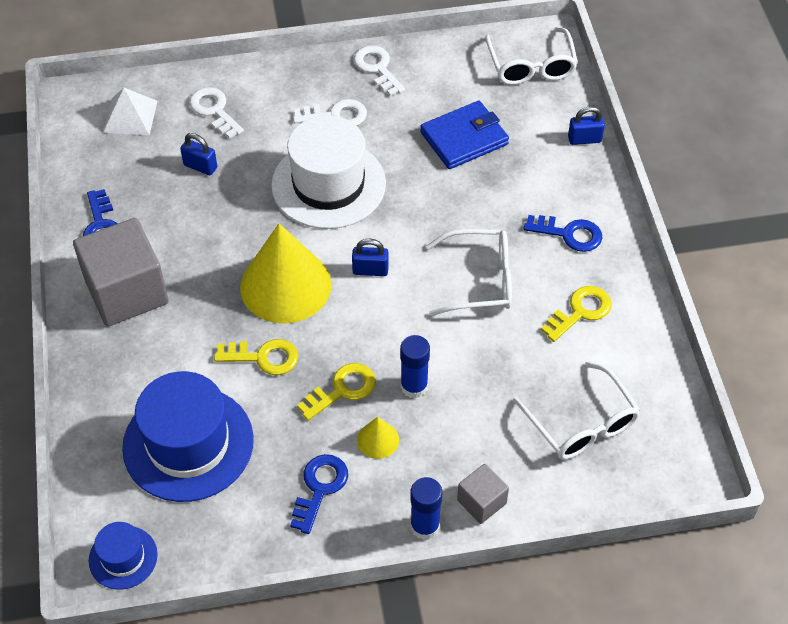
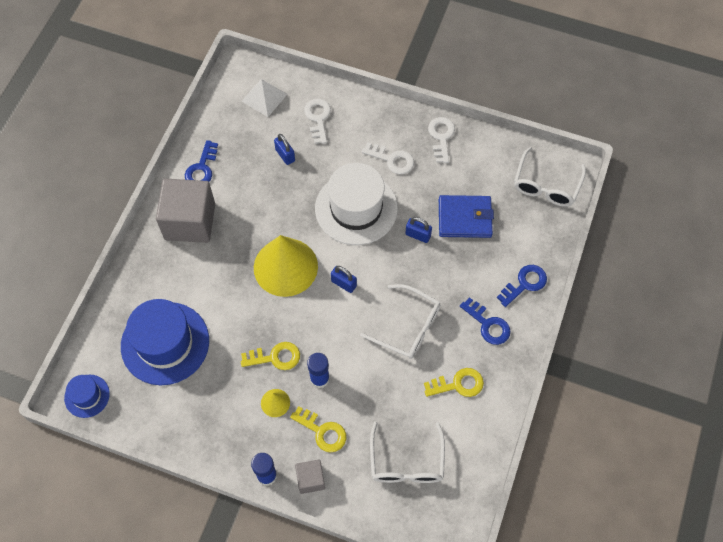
camera: 30 degrees right, 10 degrees up
yellow key [214,339,299,375] -> yellow key moved to [290,406,346,453]
blue key [290,454,348,534] -> blue key moved to [497,265,547,307]
blue padlock [568,106,605,145] -> blue padlock moved to [405,217,432,243]

